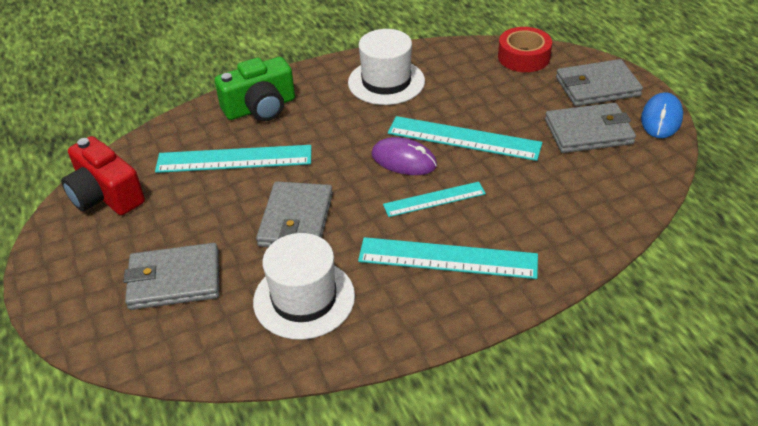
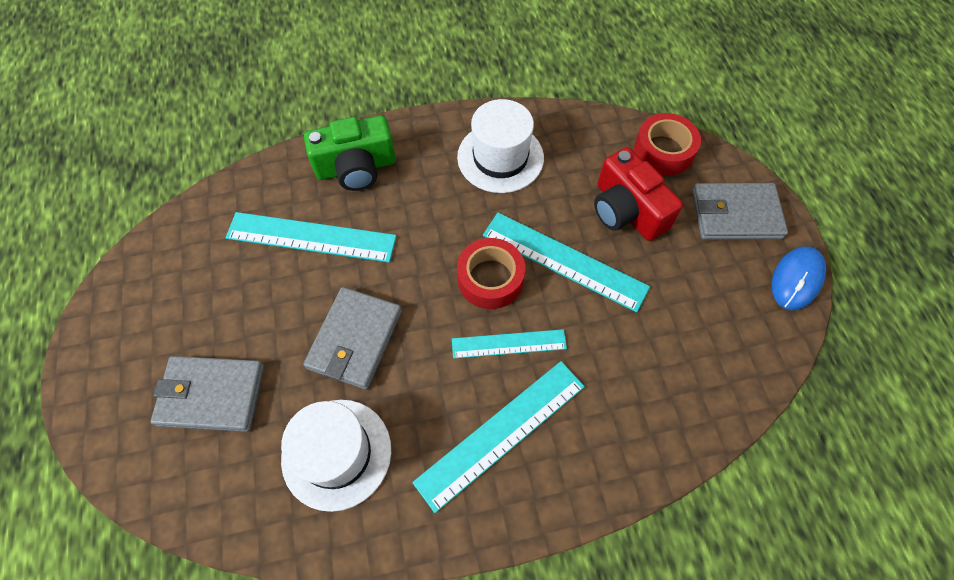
camera: 10 degrees right, 20 degrees up
red camera [61,136,145,215] -> red camera moved to [594,147,683,241]
turquoise ruler [358,237,538,279] -> turquoise ruler turned 60 degrees counterclockwise [412,361,585,513]
purple mouse [371,137,437,175] -> red tape [457,238,525,309]
grey wallet [545,103,636,153] -> none

